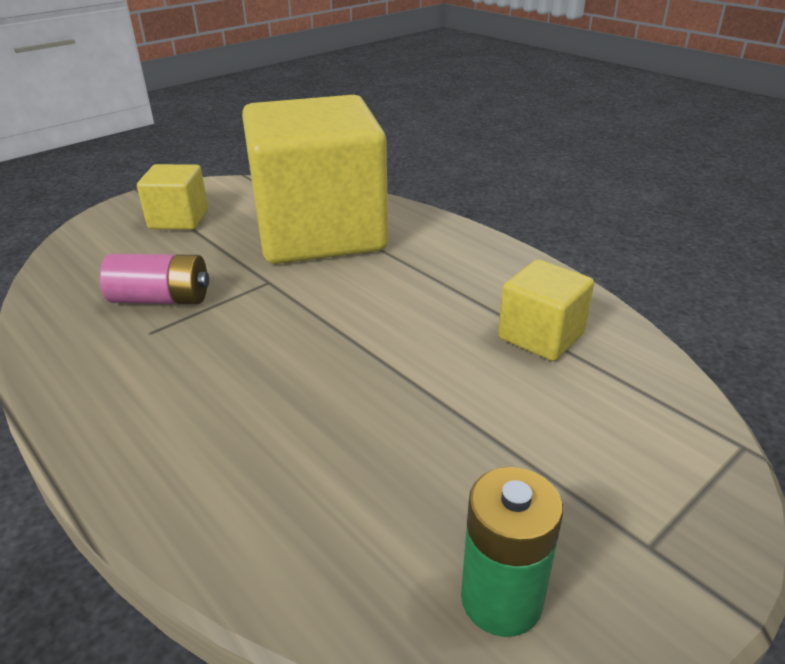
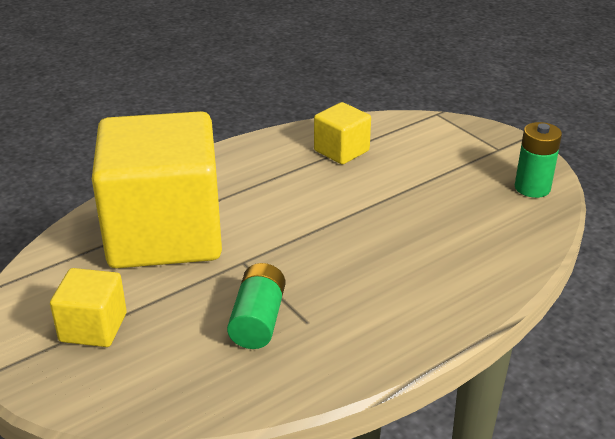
camera: 85 degrees left, 0 degrees up
pink battery [100,254,209,304] -> green battery [227,263,285,349]

